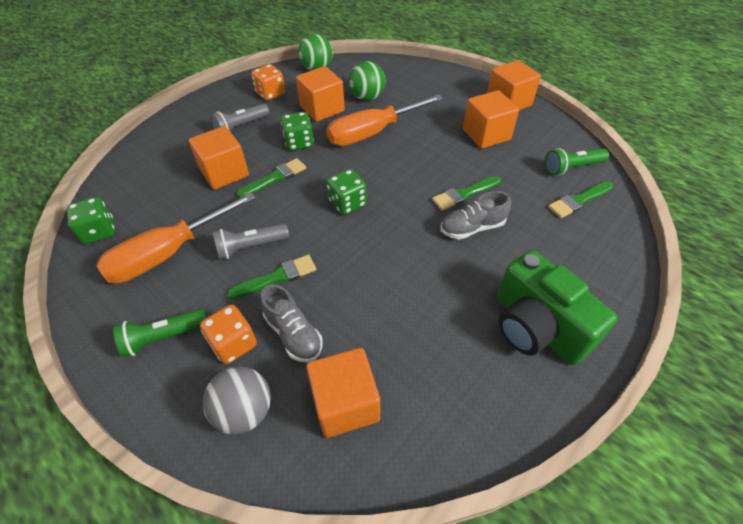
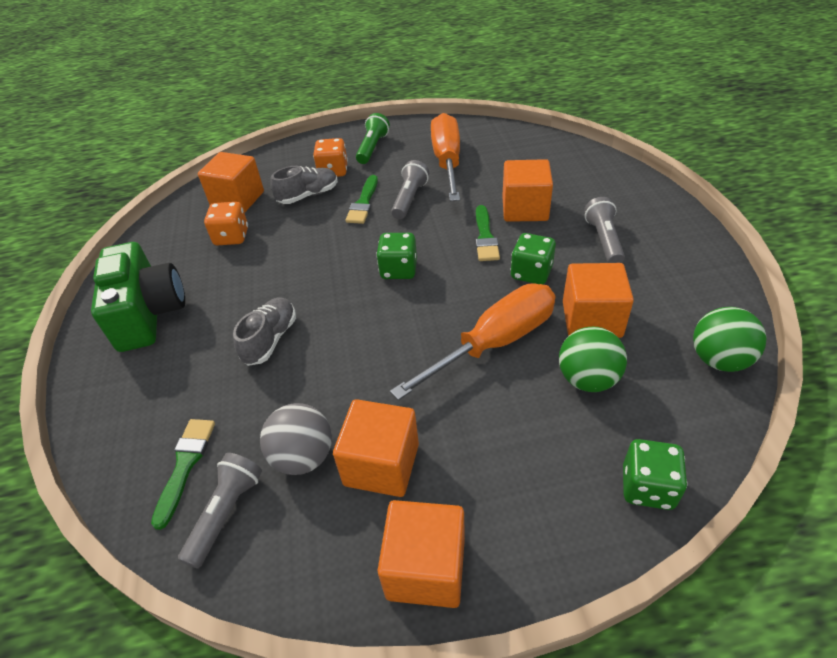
camera: 130 degrees right, 5 degrees down
green dice [67,197,115,244] -> green dice moved to [623,439,688,510]
grey ball [203,366,271,435] -> grey ball moved to [260,403,332,475]
orange dice [251,64,285,101] -> orange dice moved to [204,202,248,245]
grey shoe [261,284,323,363] -> grey shoe turned 150 degrees clockwise [270,166,338,204]
orange screwdriver [326,94,443,146] -> orange screwdriver turned 45 degrees clockwise [390,283,556,400]
green brush [432,176,501,211] -> none
green camera [497,250,618,365] -> green camera turned 75 degrees clockwise [91,242,185,352]
green flashlight [545,148,609,176] -> grey flashlight [178,453,262,569]

